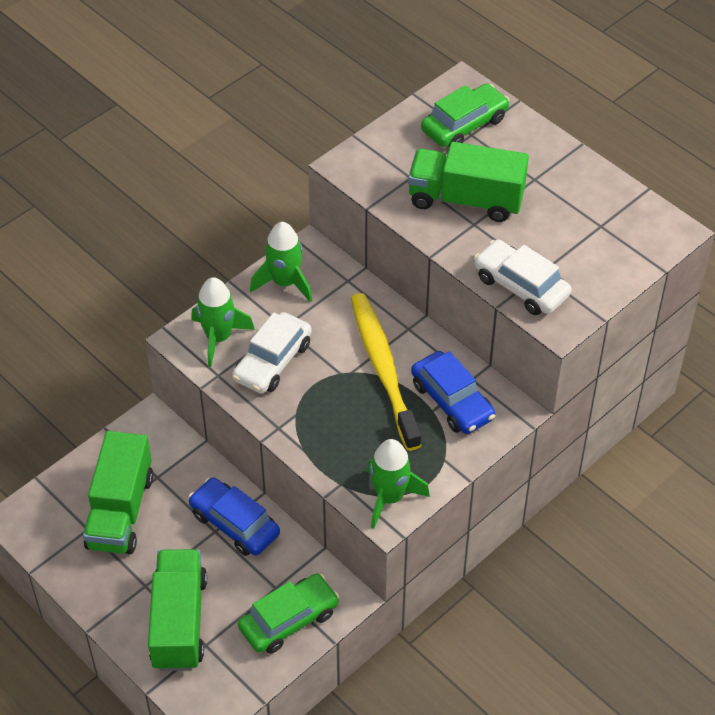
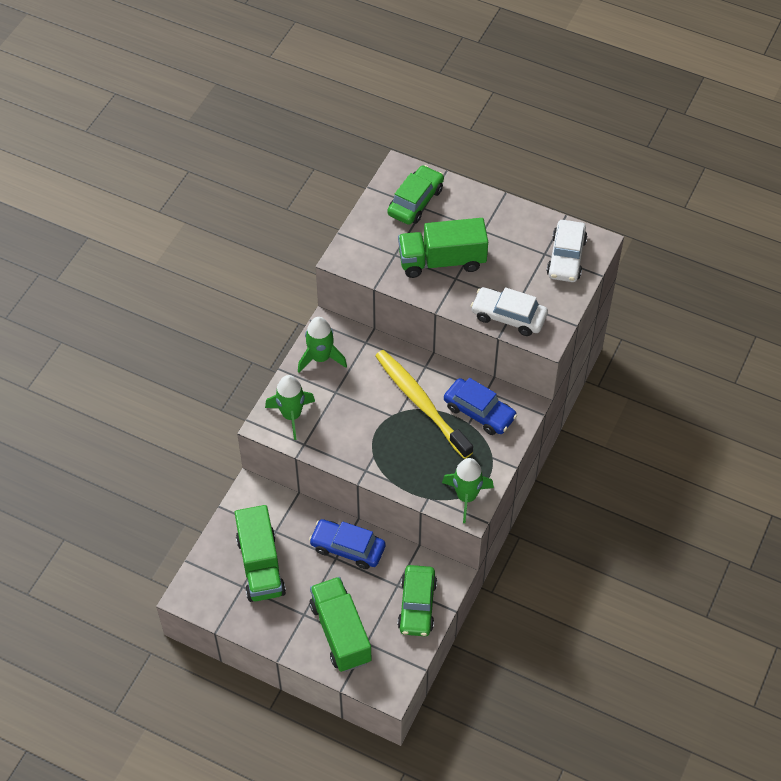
camera: 20 degrees left, 5 degrees up
white car [232,312,312,394] -> white car moved to [546,220,587,282]
green car [238,573,339,654] -> green car turned 150 degrees clockwise [398,565,437,636]

